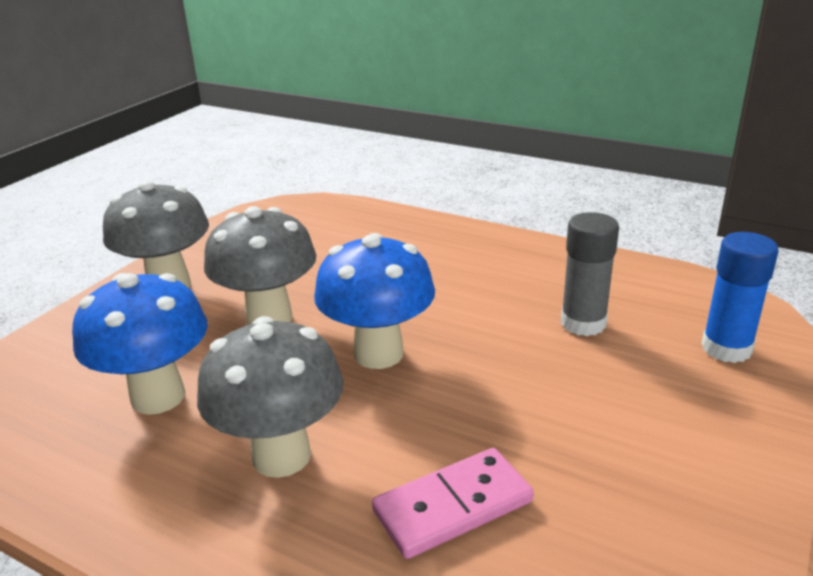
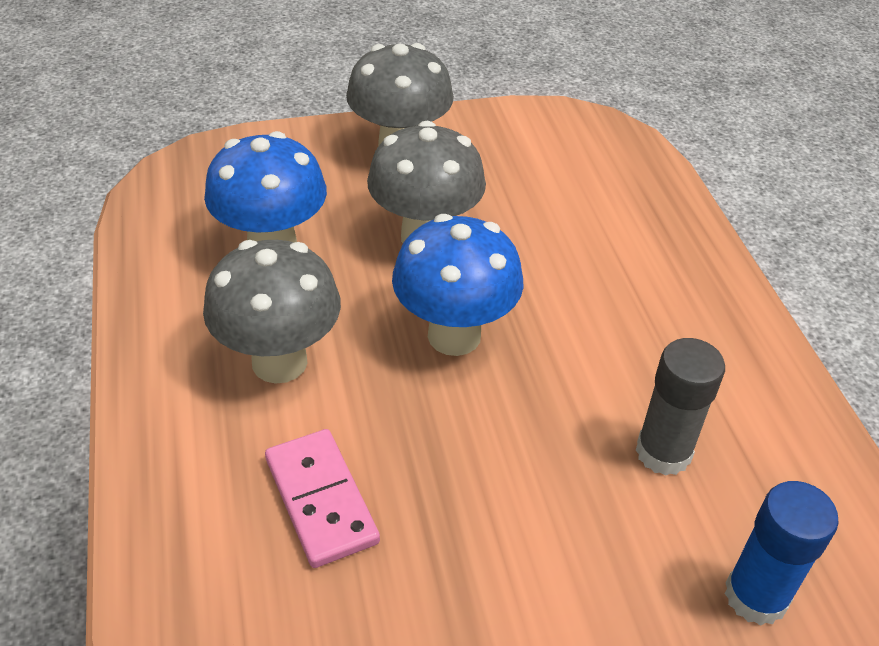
camera: 45 degrees right, 15 degrees up
pink domino [372,448,534,559] -> pink domino turned 45 degrees clockwise [265,429,380,568]

